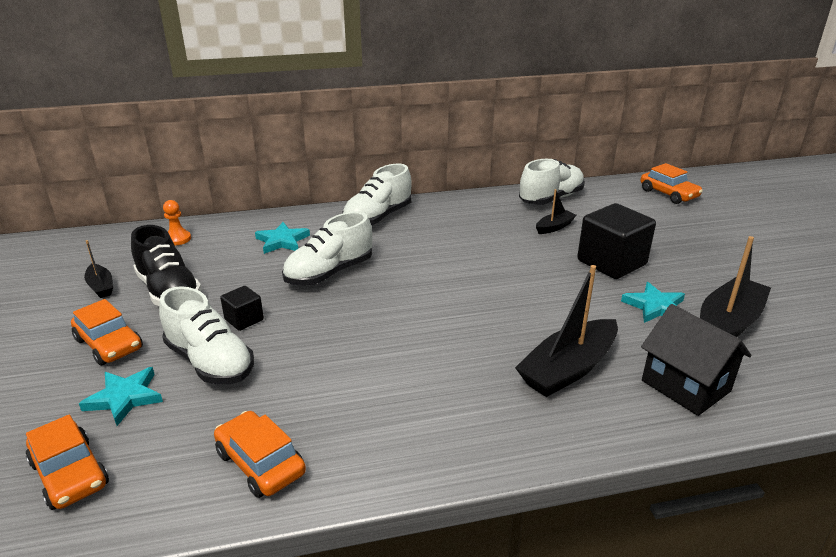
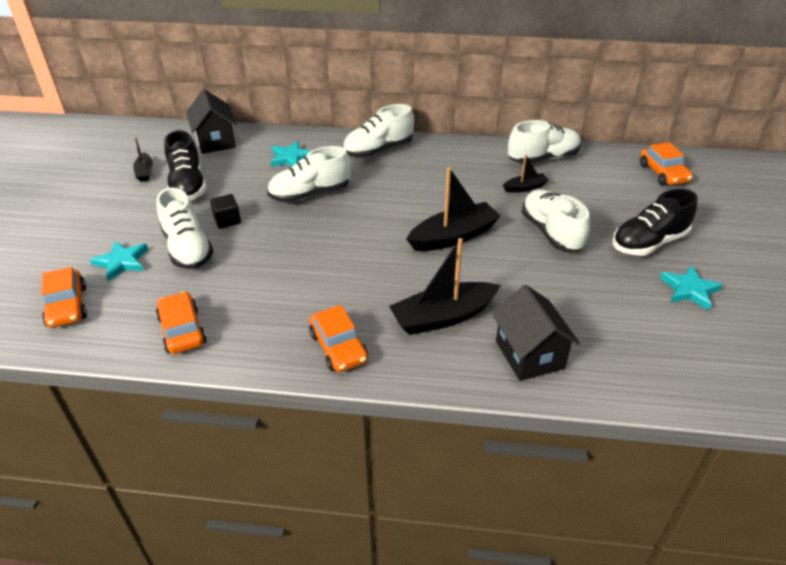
camera: 20 degrees right, 10 degrees up
orange car [71,299,143,366] -> orange car moved to [309,305,368,372]
orange pawn [163,200,191,245] -> black house [186,89,237,154]
black cube [577,203,656,279] -> white shoe [522,189,590,252]
turquoise star [621,282,685,323] -> turquoise star moved to [660,266,723,310]
black boat [700,236,771,337] -> black boat moved to [406,167,501,251]
none -> black shoe [613,189,698,256]

